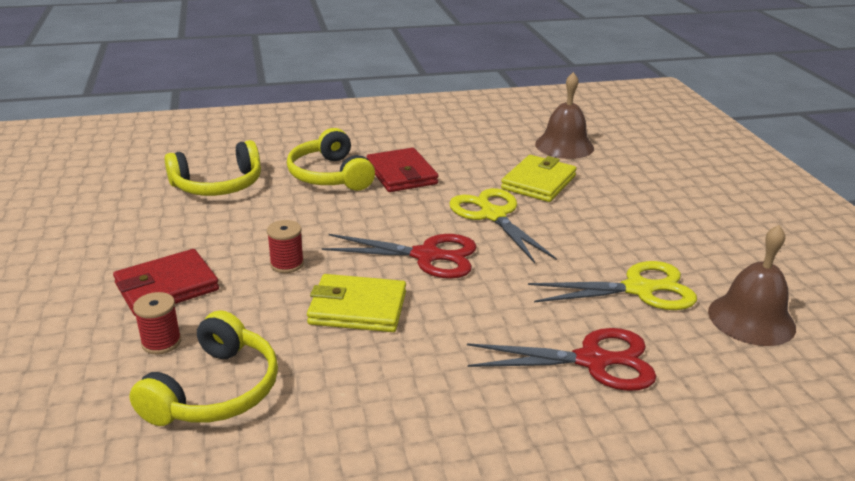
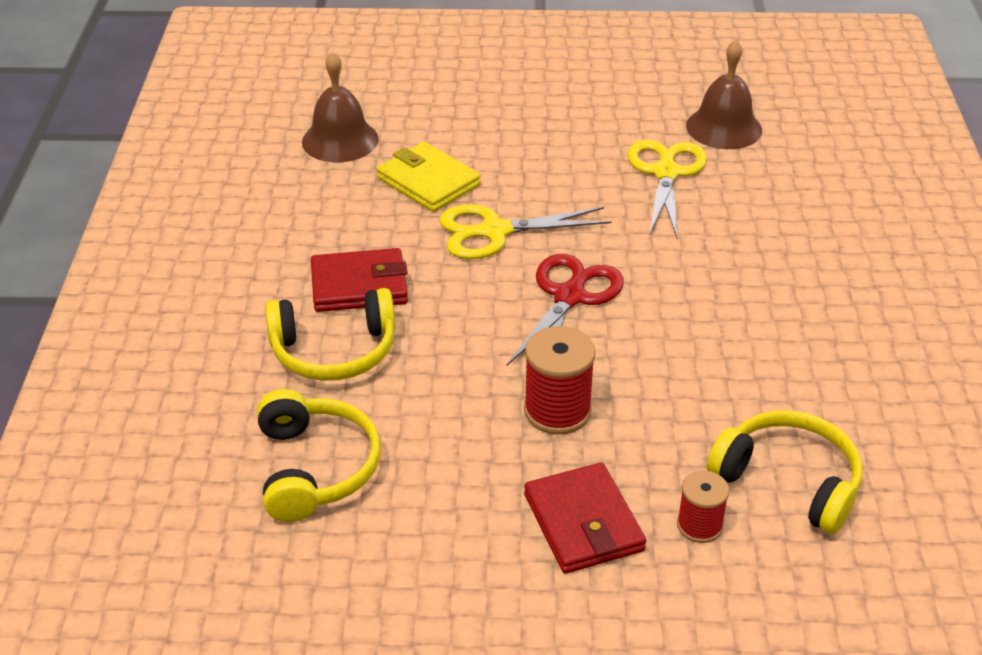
camera: 75 degrees left, 10 degrees up
red spool [267,220,304,273] -> red spool [524,326,596,435], size x1.61
yellow wallet [307,274,406,332] -> none
red scissors [467,328,657,391] -> none

